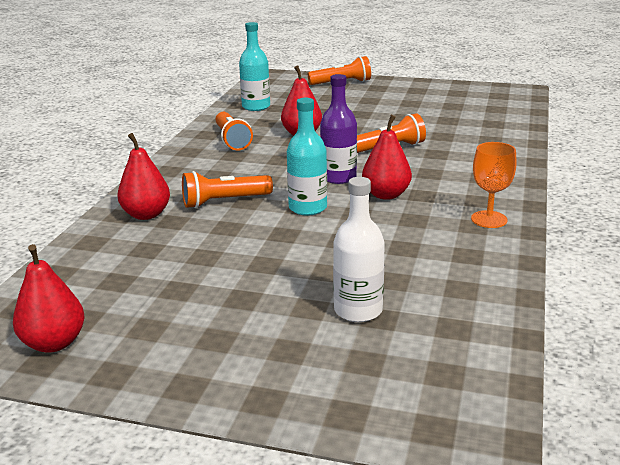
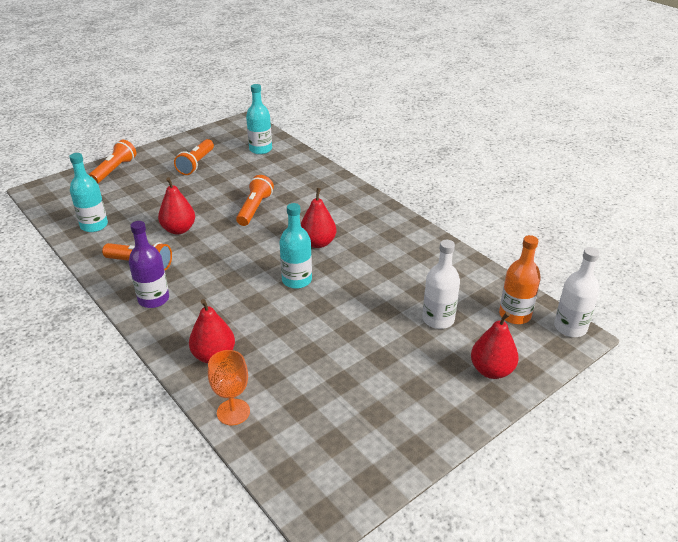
camera: 55 degrees left, 10 degrees up
red pear [13,244,84,353] -> red pear moved to [471,312,519,379]
orange flashlight [182,171,273,208] -> orange flashlight moved to [174,139,214,175]
purple bottle [320,74,357,184] -> purple bottle moved to [129,221,169,308]
orange goblet [471,142,517,228] -> orange goblet moved to [208,350,250,425]
none -> turquoise bottle [246,84,272,154]
none -> orange bottle [499,235,541,324]
none -> white bottle [554,247,600,337]

